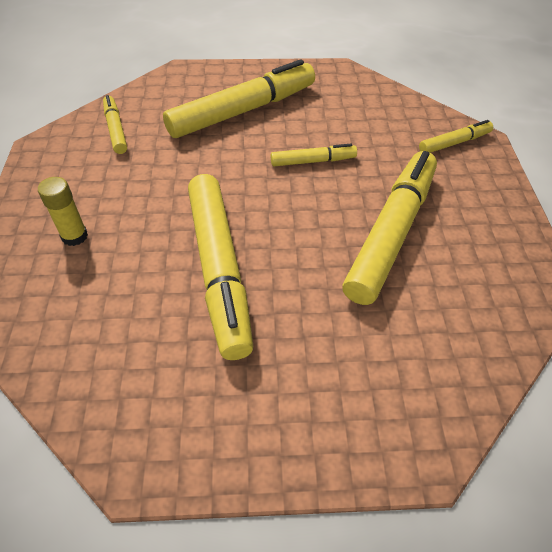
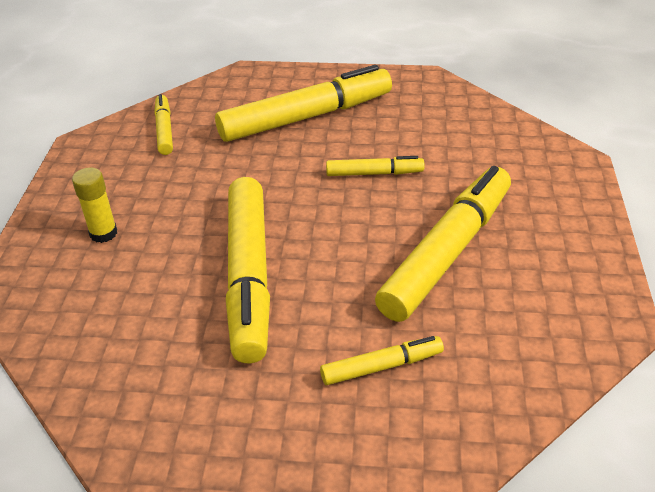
camera: 10 degrees right, 10 degrees down
yellow marker [419,120,493,153] -> yellow marker moved to [320,336,444,385]

